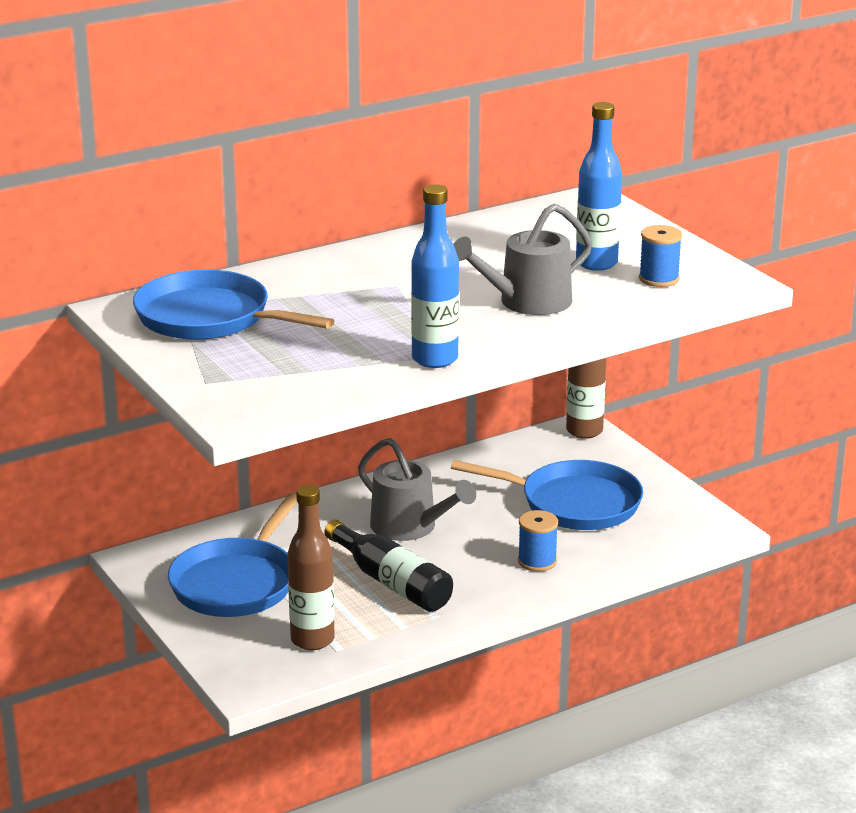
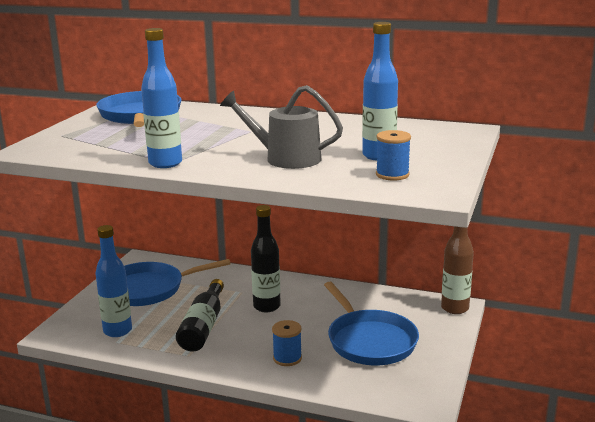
camera: 50 degrees right, 5 degrees down
brown bottle [288,485,335,650] -> blue bottle [95,225,132,337]
grey watering can [358,438,476,541] -> black bottle [251,205,281,312]

